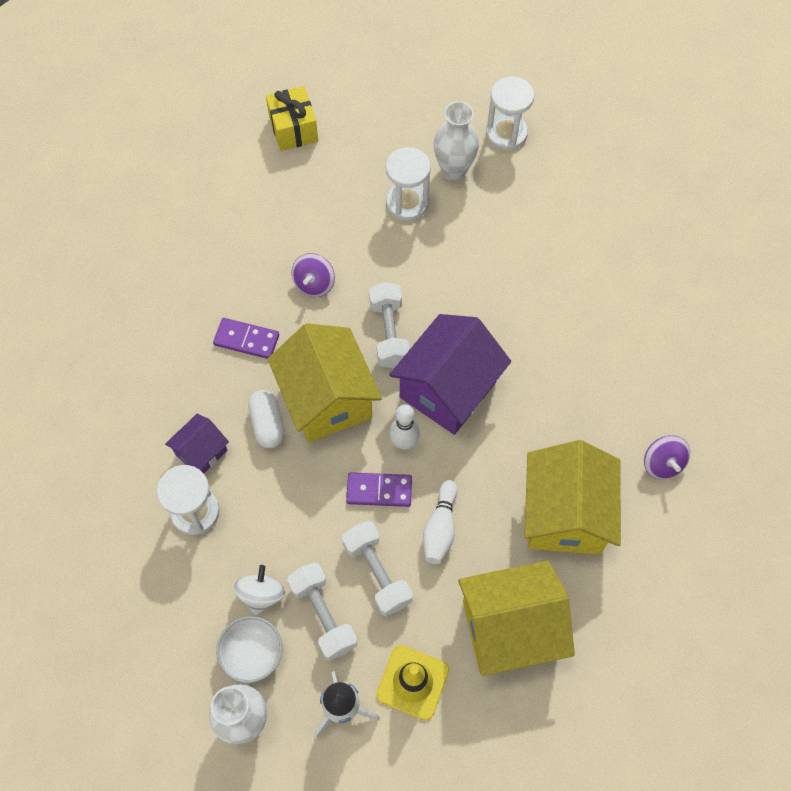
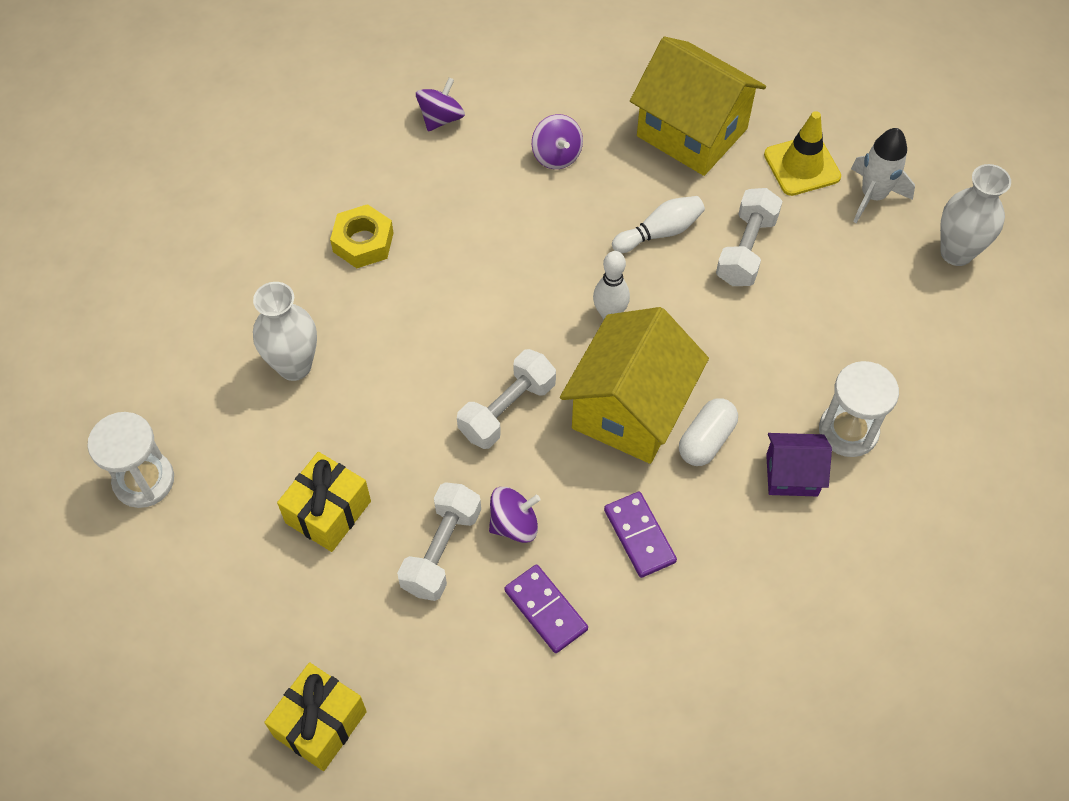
camera: 130 degrees left, 5 degrees down
white bowl [216,616,283,683] -> none
white spinning top [233,565,285,615] -> none
white dumbbell [287,562,357,661] -> white dumbbell moved to [397,482,481,601]
purple domino [346,472,412,507] -> purple domino moved to [504,564,588,653]
white hourglass [386,147,431,221] -> yellow gift [277,452,371,552]
purple house [389,314,511,435] -> none
white vase [434,101,479,181] -> white vase moved to [253,282,317,381]
yellow house [524,440,621,555] -> purple spinning top [532,114,583,169]
none -> yellow nut [330,204,394,268]

